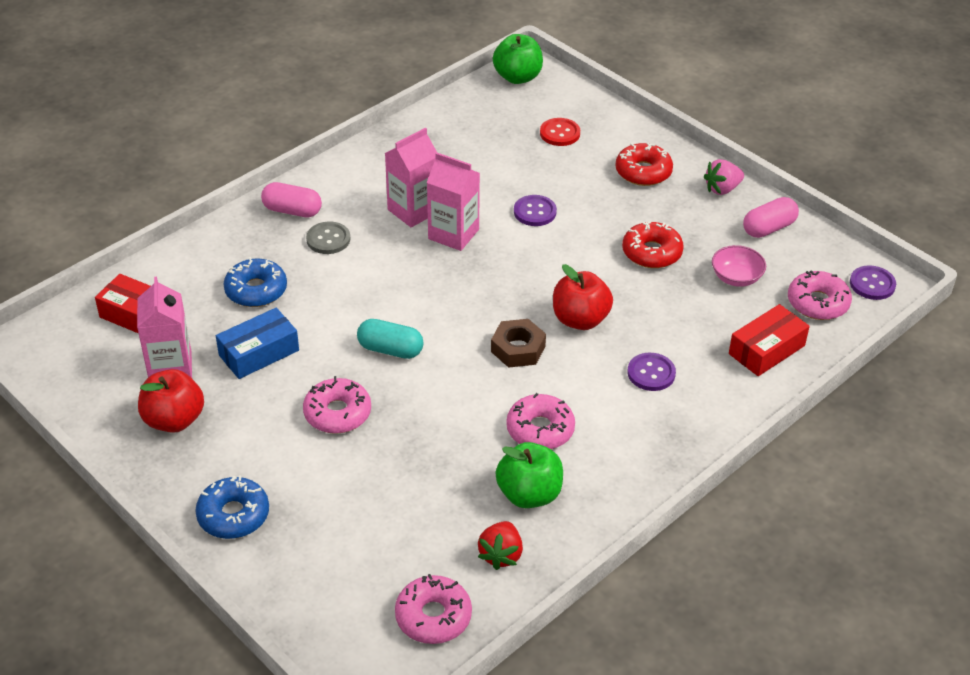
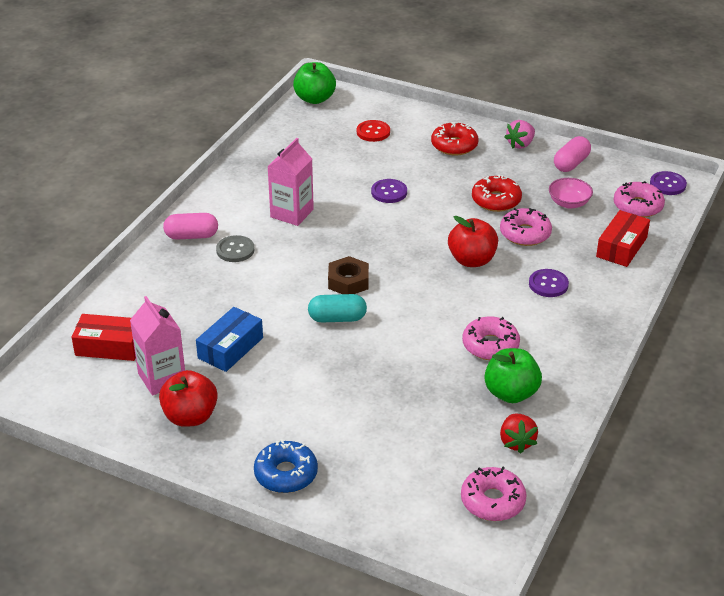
camera: 20 degrees left, 5 degrees down
blue donut [223,257,287,307] -> none
pink donut [303,376,371,434] -> pink donut moved to [500,208,552,246]
pink carton [427,152,480,251] -> none
brown nut [491,319,546,368] -> brown nut moved to [328,256,369,294]

